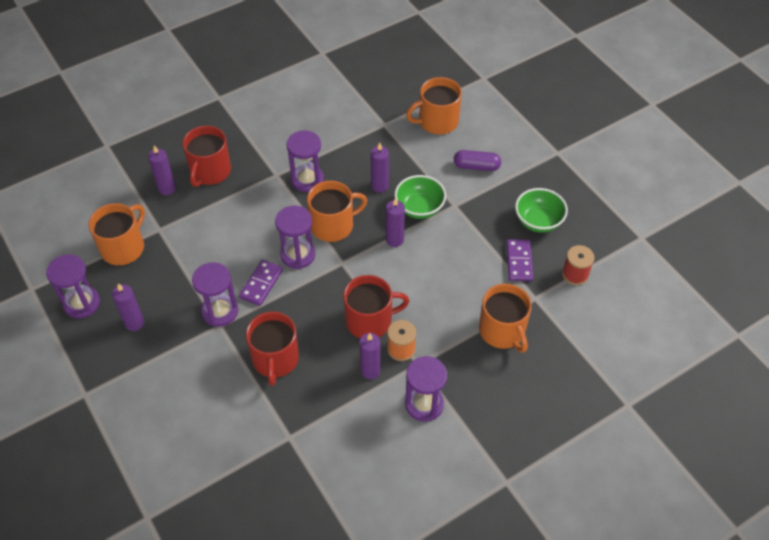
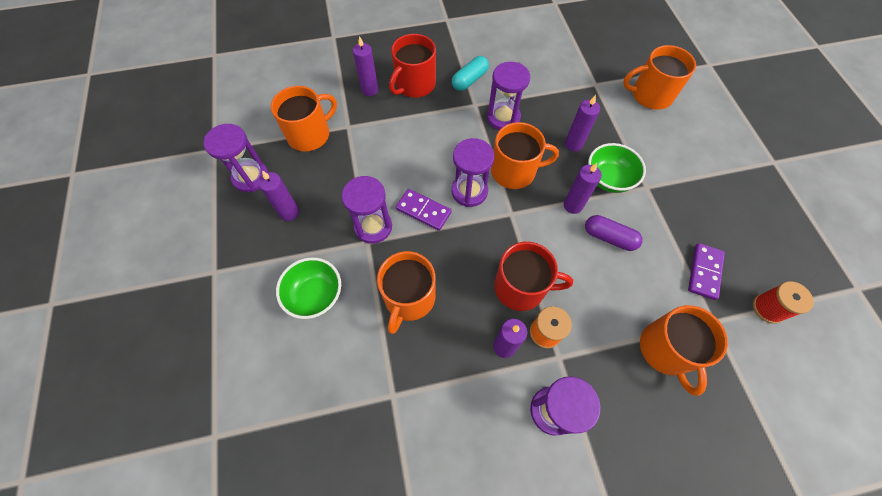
camera: 20 degrees right, 10 degrees up
purple domino [239,259,283,306] -> purple domino turned 75 degrees clockwise [396,189,452,231]
red mug [246,312,299,386] -> orange mug [377,251,435,334]
purple capsule [454,150,501,171] -> purple capsule moved to [585,215,643,251]
green bowl [515,188,568,233] -> green bowl moved to [276,257,341,319]
none -> turquoise capsule [452,56,489,91]

